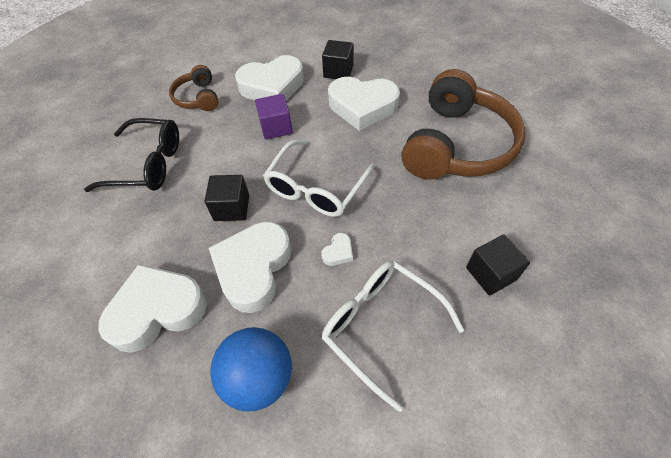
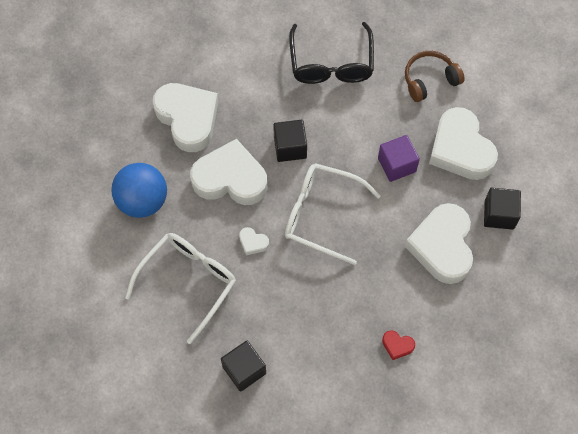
camera: 80 degrees right, 10 degrees up
brown headphones [402,69,525,179] -> red heart [382,330,415,360]

